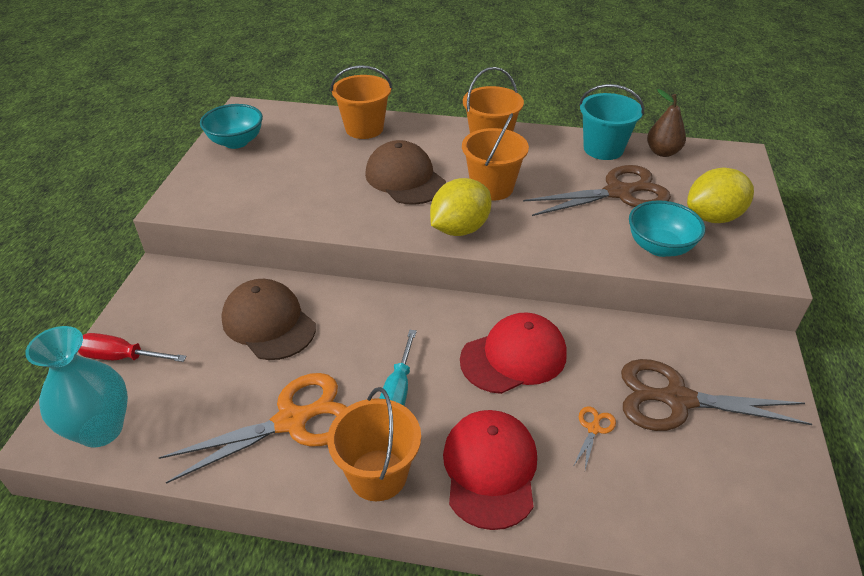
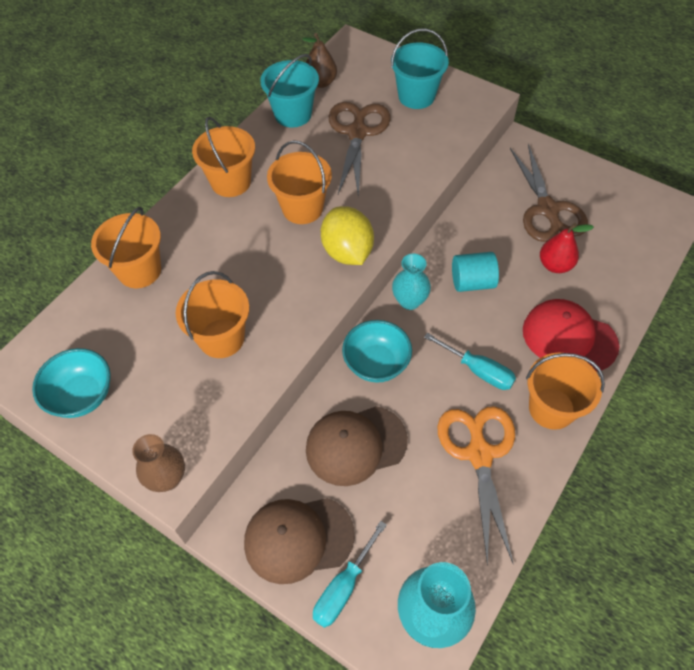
camera: 65 degrees left, 15 degrees up
red screwdriver [78,333,187,362] -> turquoise screwdriver [313,521,387,628]
brown cap [365,140,446,205] -> brown cap moved to [244,498,355,584]
red cap [460,312,567,394] -> turquoise cylinder [452,252,499,292]
orange scissors [574,406,616,470] -> red pear [540,223,594,273]
brown scissors [621,359,812,431] -> brown scissors turned 45 degrees counterclockwise [510,144,588,242]
turquoise bowl [629,200,705,257] -> turquoise bowl moved to [342,320,412,383]
yellow lemon [687,168,754,223] -> turquoise bucket [391,28,449,109]
none -> brown vase [132,434,185,492]
none -> orange bucket [176,271,250,358]
none -> turquoise vase [392,254,431,310]

